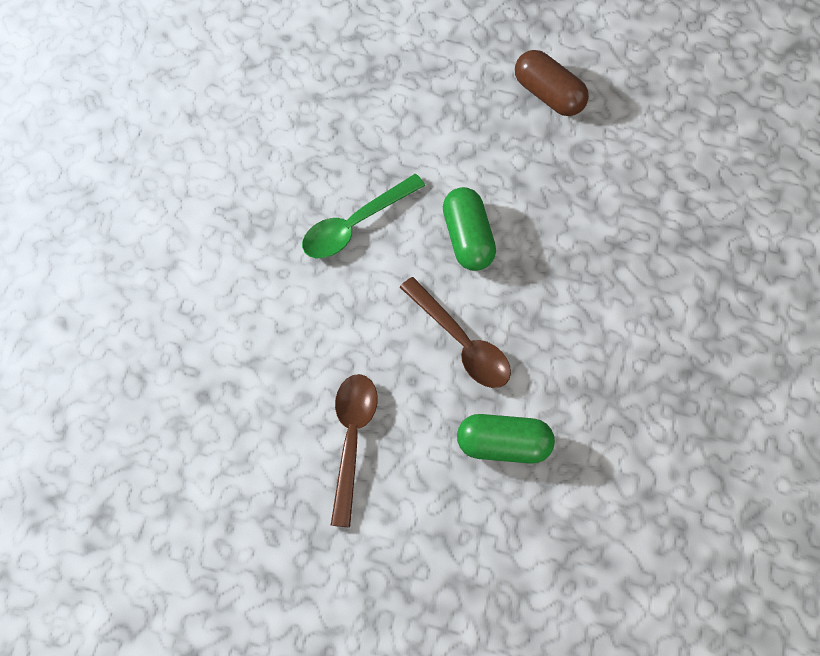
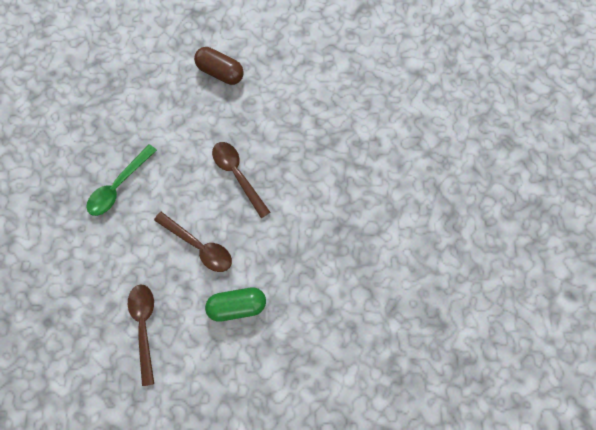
camera: 15 degrees left, 10 degrees up
green capsule [443,187,496,271] -> none
none -> brown spoon [212,142,270,218]

